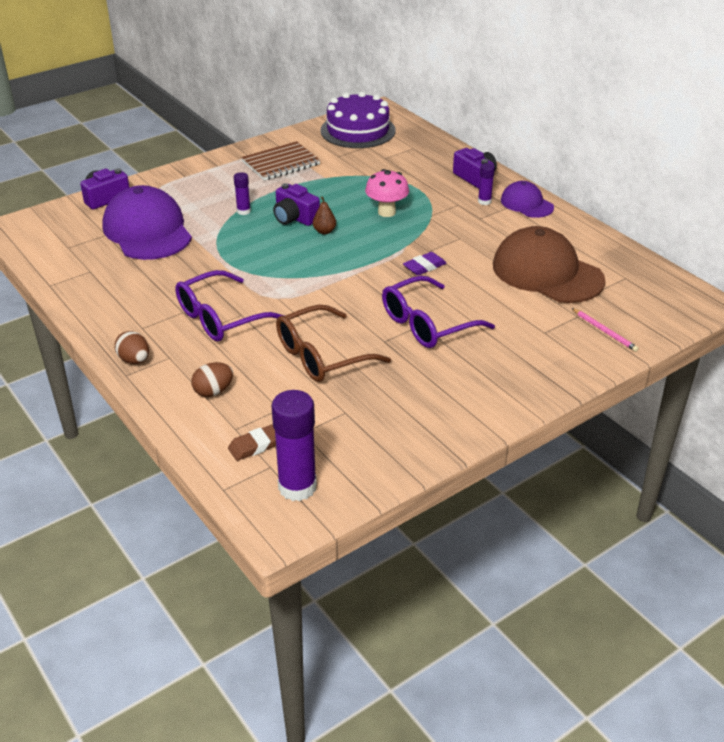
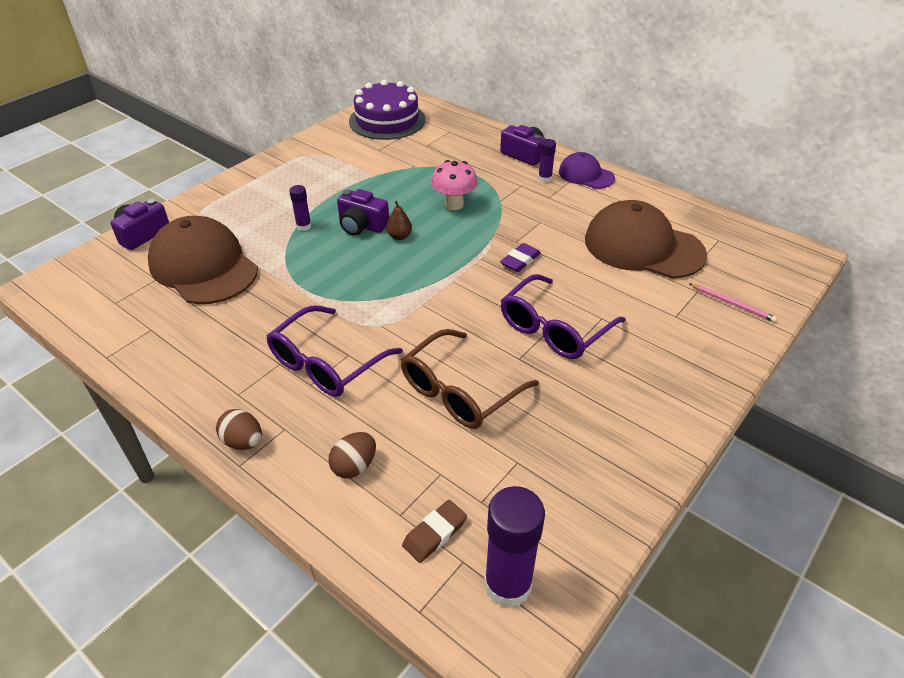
camera: 15 degrees left, 5 degrees up
purple cap [102,185,192,260] -> brown cap [148,216,258,304]
brown notebook [241,141,320,181] -> none

